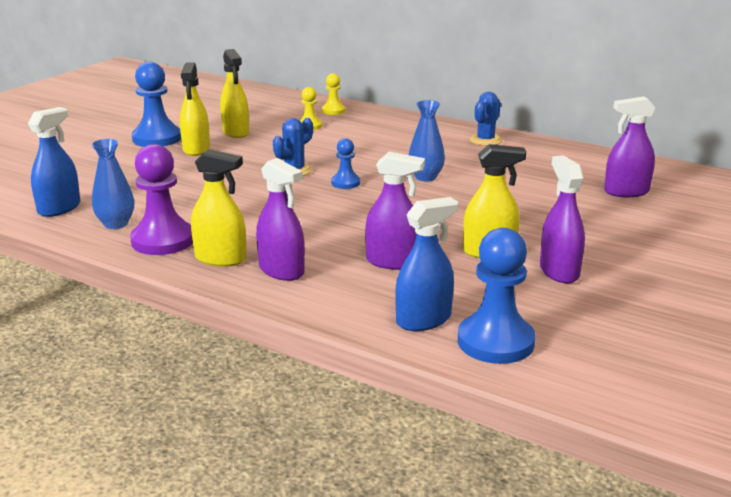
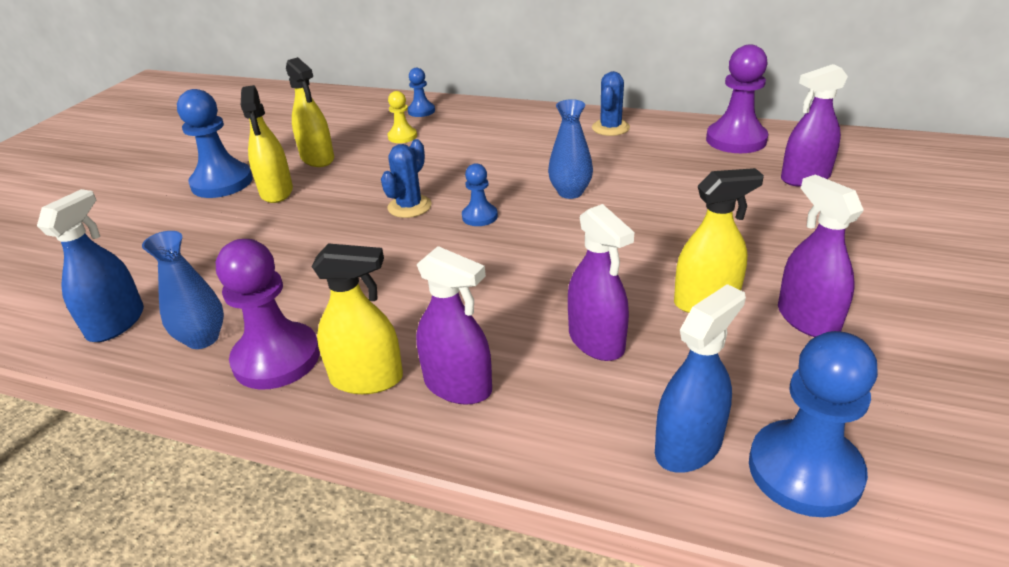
camera: 10 degrees left, 10 degrees up
yellow pawn [322,73,345,115] -> blue pawn [408,68,435,117]
purple spray bottle [365,151,425,270] -> purple spray bottle turned 60 degrees clockwise [568,204,634,361]
none -> purple pawn [706,44,768,153]

